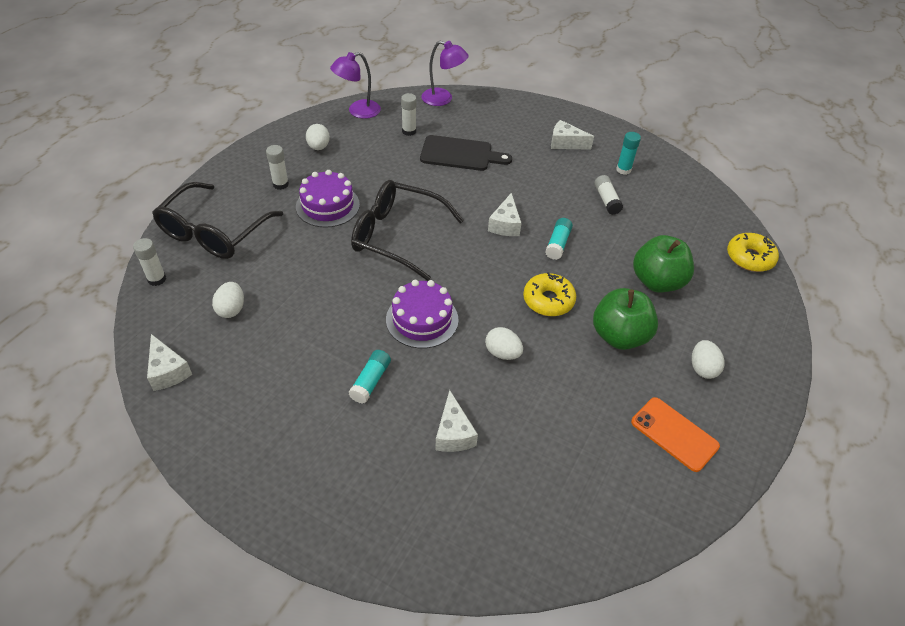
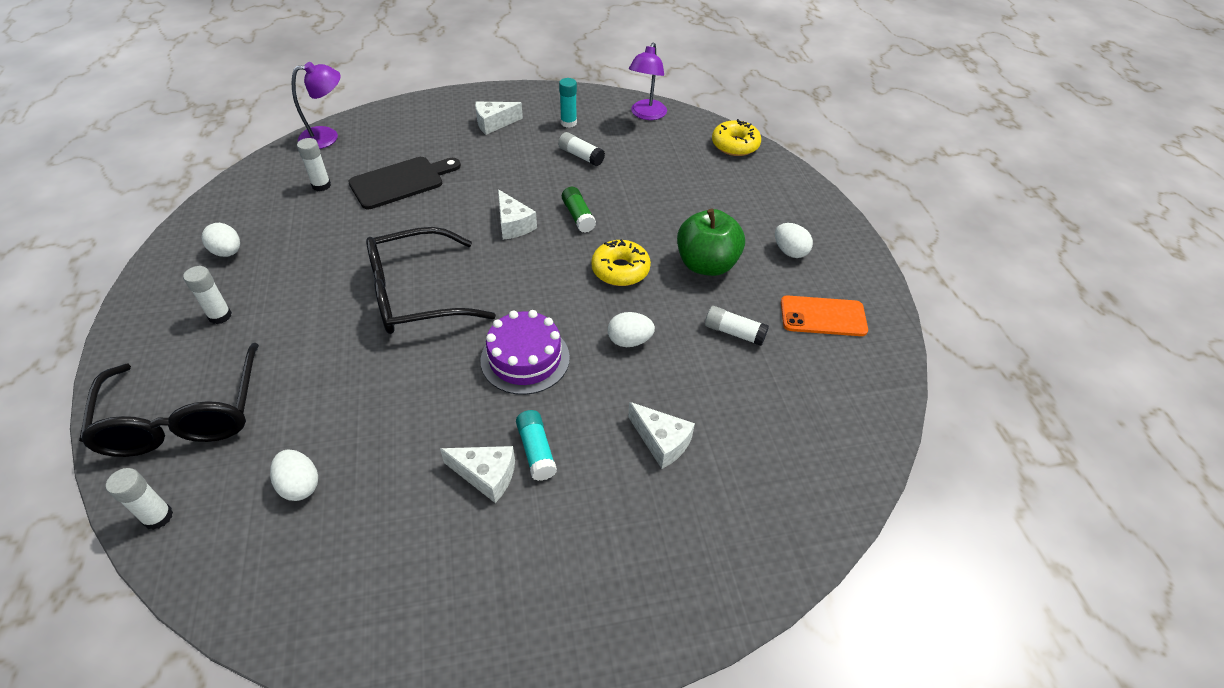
camera: 40 degrees left, 0 degrees up
white cheese [147,334,192,391] -> white cheese moved to [440,446,515,503]
purple cake [296,170,360,228] -> none
purple lamp [330,52,381,119] -> purple lamp moved to [629,42,667,120]
turquoise glue stick [545,218,573,260] -> green glue stick [562,187,596,233]
green apple [633,235,694,293] -> none
none -> white glue stick [705,306,769,346]

